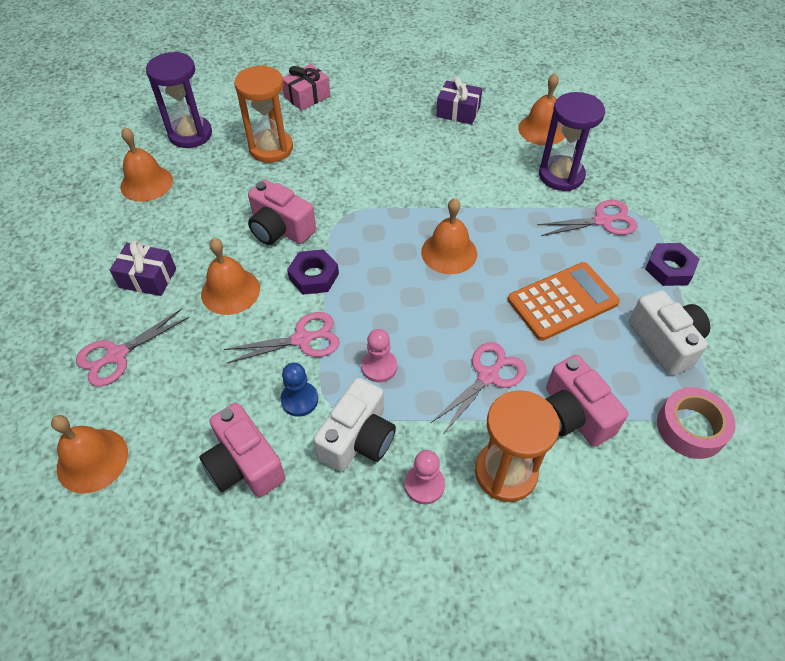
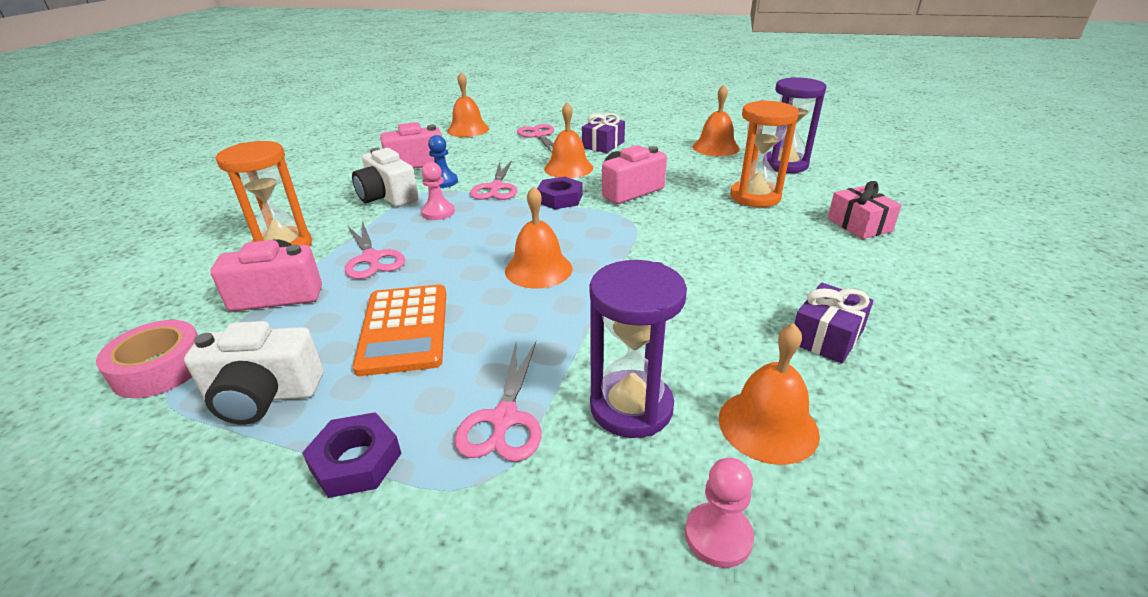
camera: 110 degrees right, 20 degrees down
pink pawn [405,450,445,504] -> pink pawn moved to [685,458,754,568]

